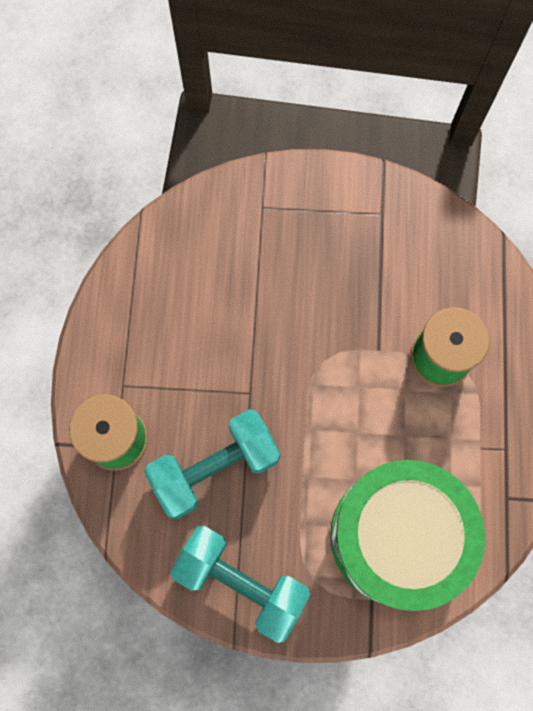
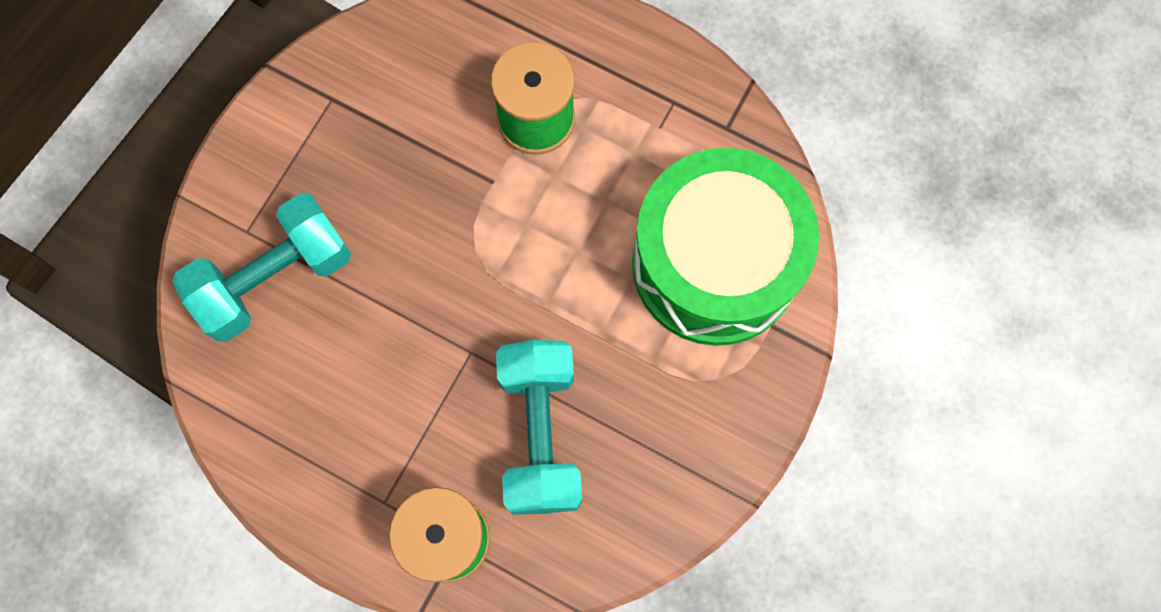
camera: 65 degrees left, 0 degrees up
turquoise dumbbell [170,526,310,643] -> turquoise dumbbell moved to [173,193,351,342]

